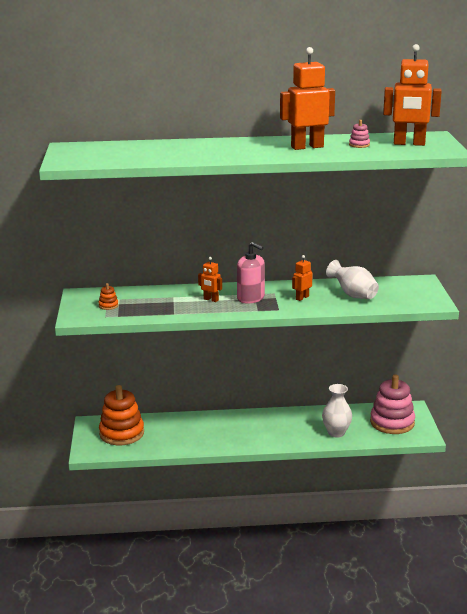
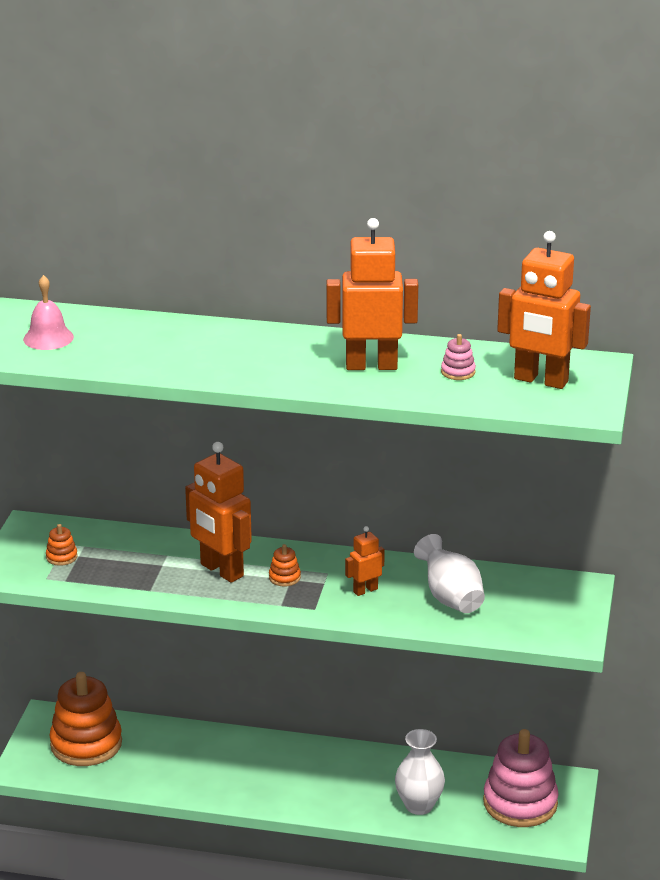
camera: 15 degrees right, 5 degrees up
orange robot [198,257,222,302] -> orange robot [185,442,252,583], size x1.98
pink soap dispenser [237,242,265,303] -> orange stacking toy [269,544,301,586]
none -> pink bell [23,275,74,350]

